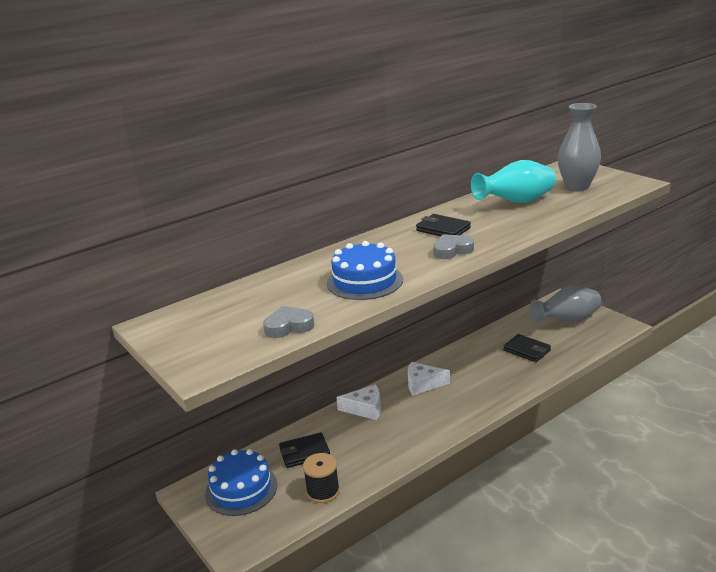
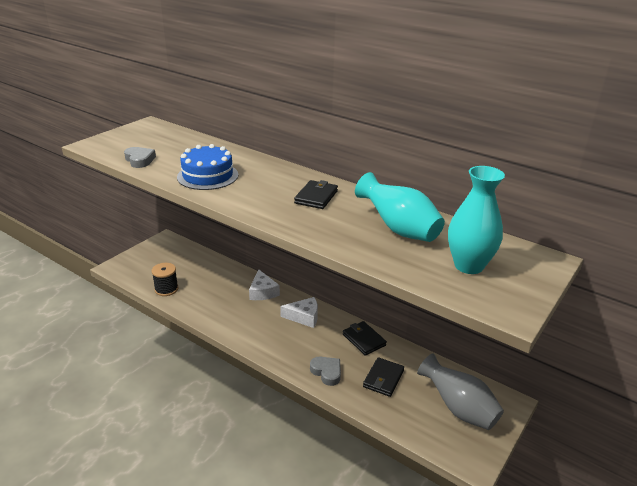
camera: 70 degrees right, 5 degrees up
blue cake [205,449,277,516] -> none
black wallet [279,432,330,468] -> black wallet moved to [343,321,387,356]
white cheese [408,362,450,395] -> white cheese turned 105 degrees clockwise [280,297,318,328]
grey heart [433,234,474,259] -> grey heart moved to [310,357,341,386]
grey vase [558,103,601,191] -> turquoise vase [448,166,505,274]

